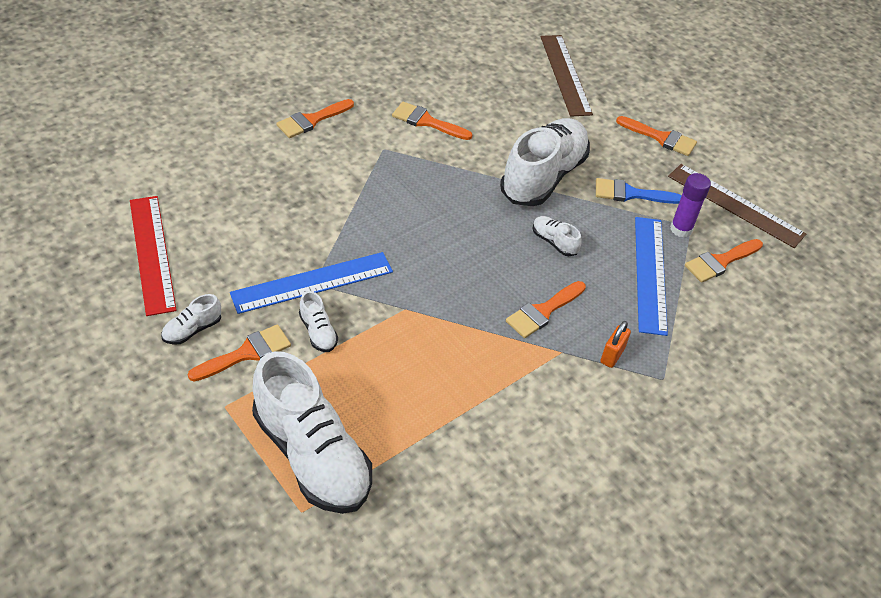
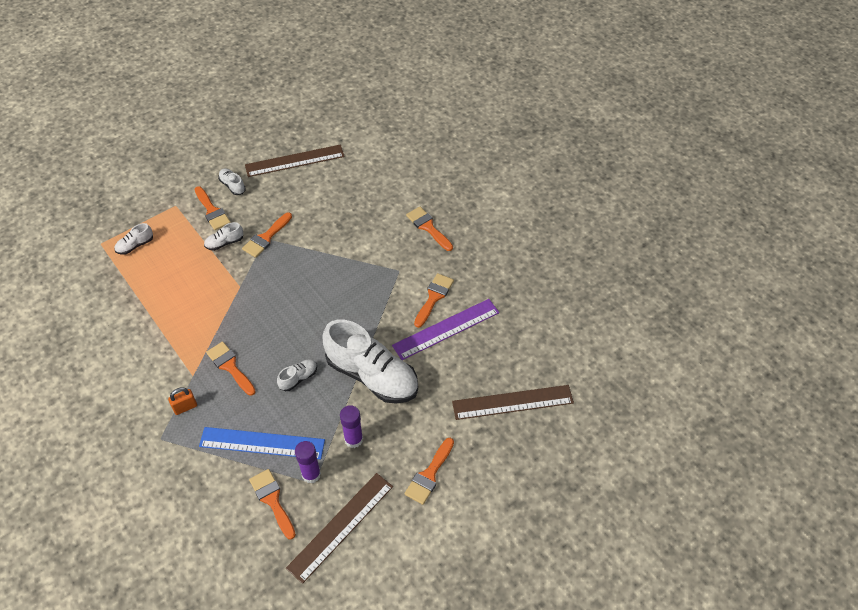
camera: 95 degrees right, 5 degrees up
red ruler [130,196,177,316] -> brown ruler [245,145,345,177]
blue ruler [230,252,393,314] -> orange brush [242,212,292,258]
white shoe [252,351,372,514] -> white shoe [115,223,153,255], size x0.42
blue brush [596,178,681,204] -> purple glue stick [340,405,363,448]
orange padlock [600,321,631,368] -> orange padlock turned 60 degrees counterclockwise [168,387,197,415]
none -> purple ruler [392,299,499,360]

